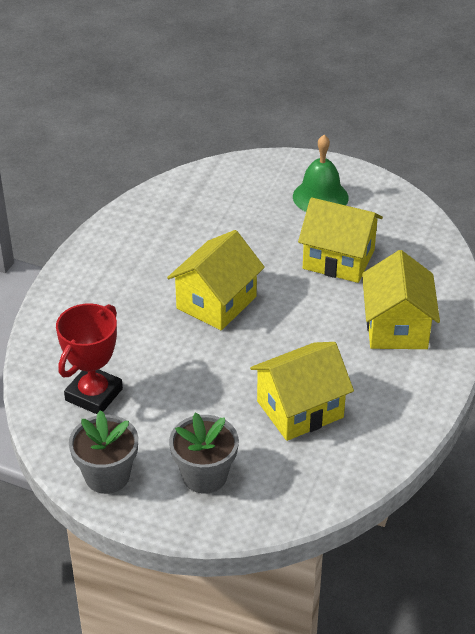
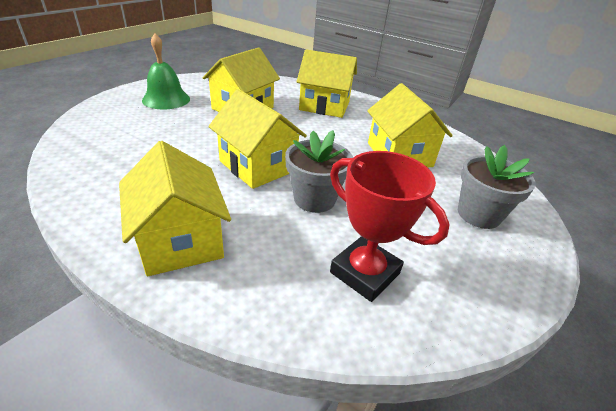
camera: 80 degrees left, 5 degrees down
grey flower pot [69,410,138,494] -> grey flower pot moved to [285,130,353,213]
none -> yellow house [119,141,231,276]

